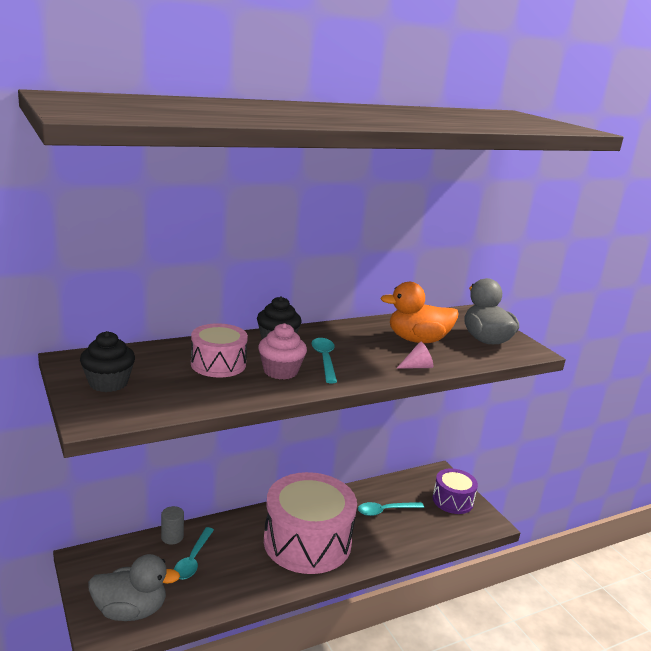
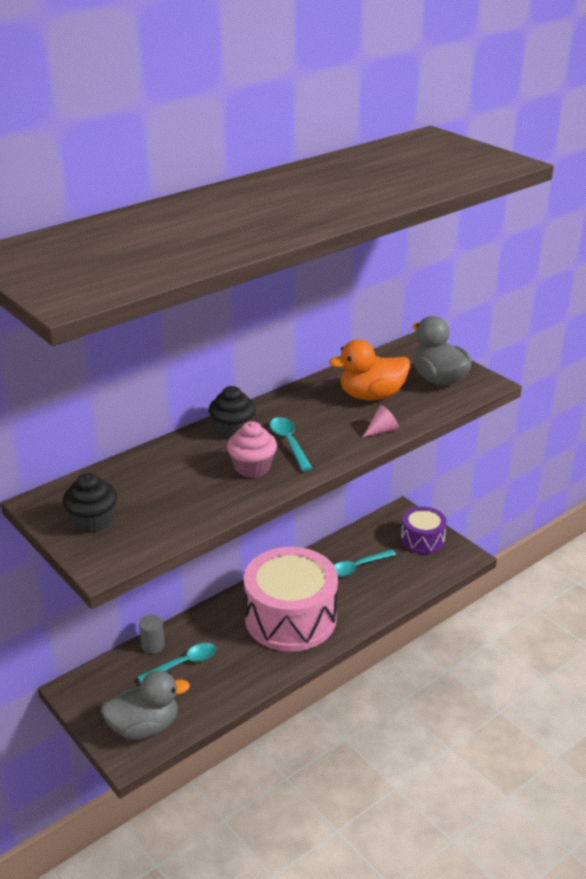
camera: 10 degrees left, 10 degrees up
turquoise spoon [174,527,214,580] -> turquoise spoon turned 120 degrees counterclockwise [138,643,216,683]
pink drum [191,323,248,378] -> none

